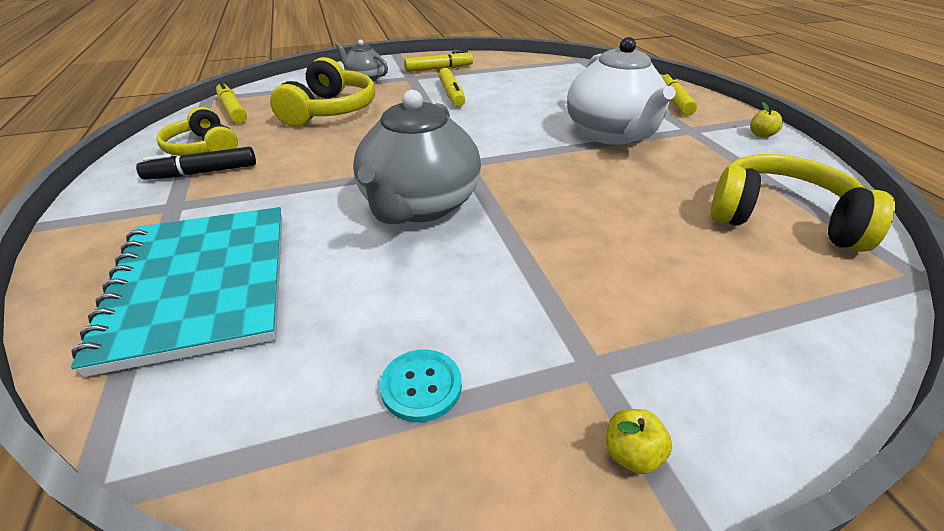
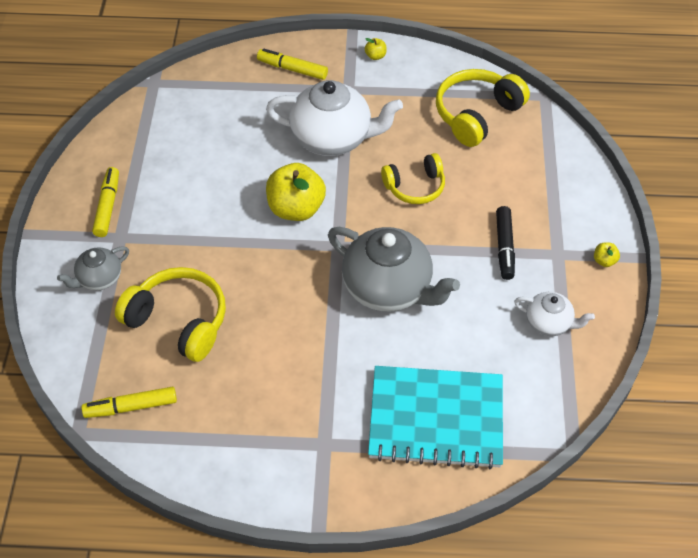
camera: 70 degrees left, 15 degrees up
black marker [136,147,256,180] -> black marker moved to [496,206,515,280]
yellow headphones [156,107,238,156] -> yellow headphones moved to [381,153,445,204]
turquoise button [380,349,462,422] -> white teapot [514,292,595,336]
yellow marker [439,68,465,107] -> none
none -> yellow apple [266,163,326,221]

